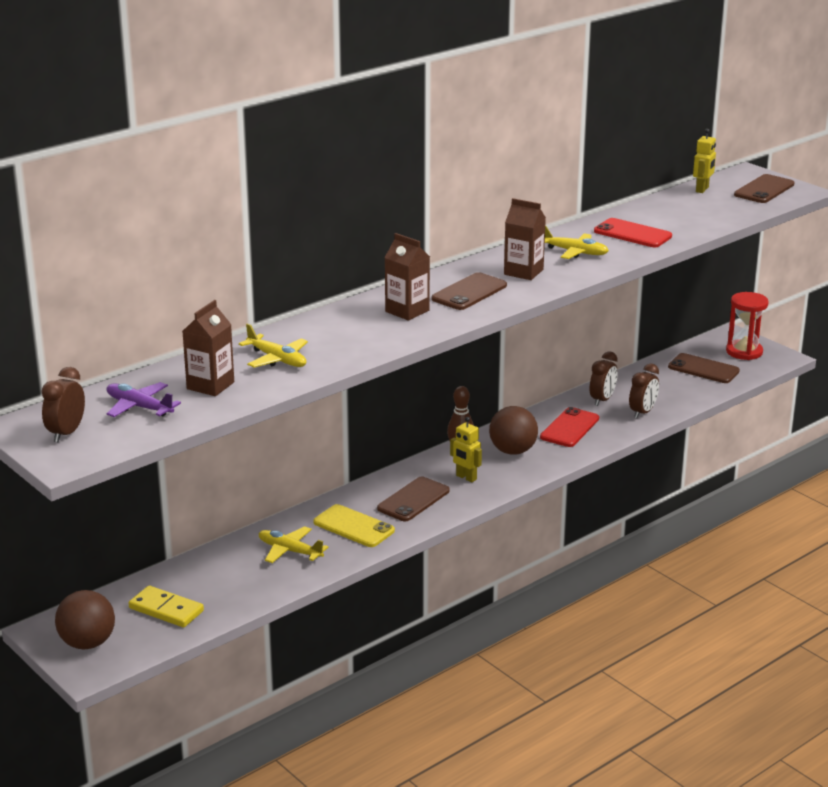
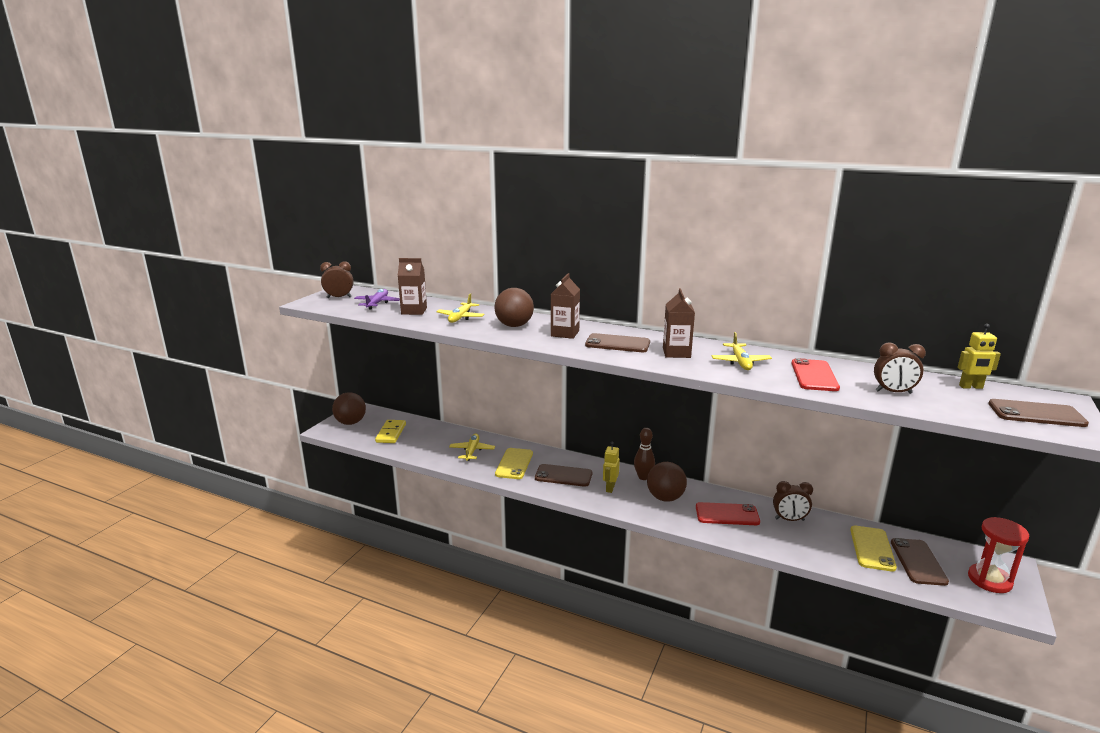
camera: 65 degrees right, 5 degrees down
brown clock [629,364,659,418] -> brown clock moved to [874,343,926,394]
none -> brown ball [494,288,534,327]
none -> yellow phone [850,526,897,572]

